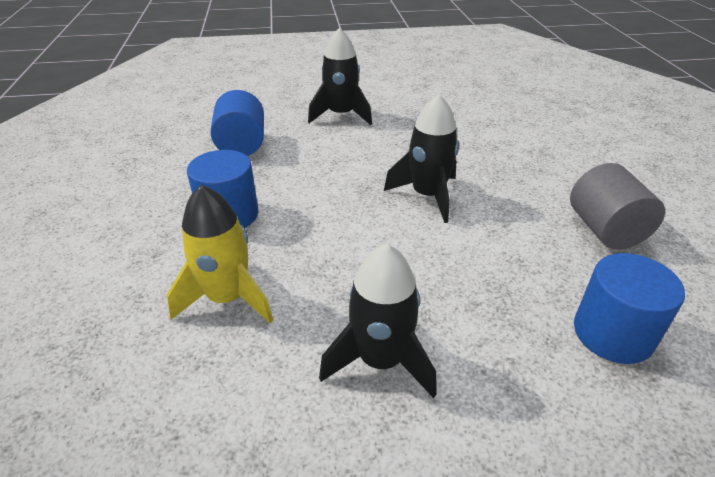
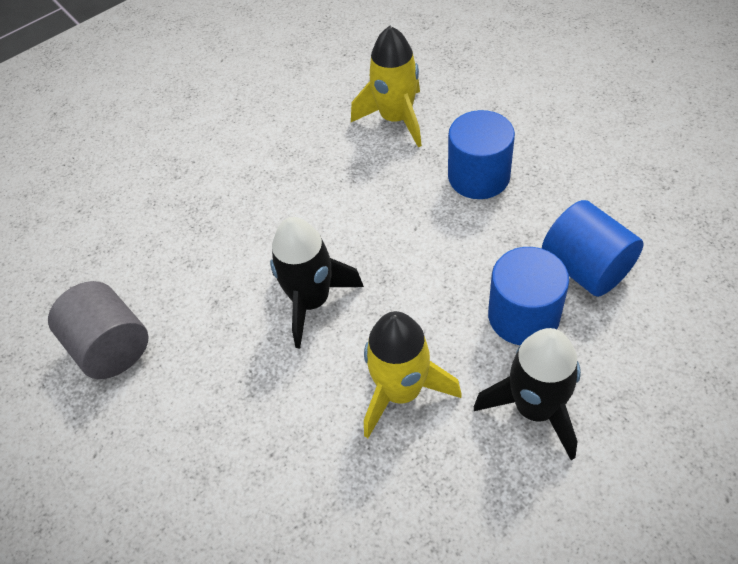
camera: 155 degrees right, 15 degrees up
black rocket [319,244,437,398] -> none
blue cylinder [574,253,685,364] -> blue cylinder moved to [488,247,569,346]
none -> yellow rocket [364,311,462,438]

